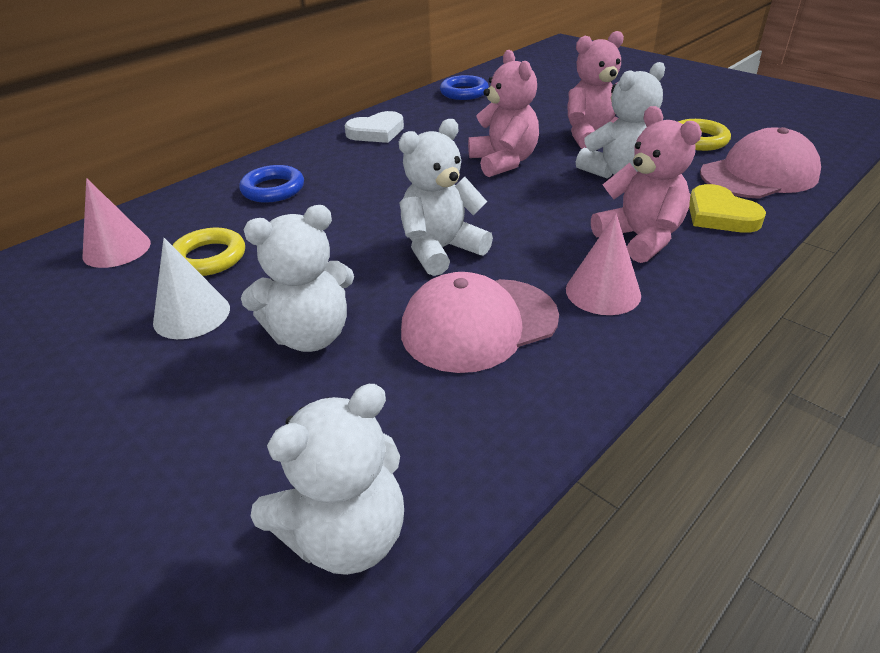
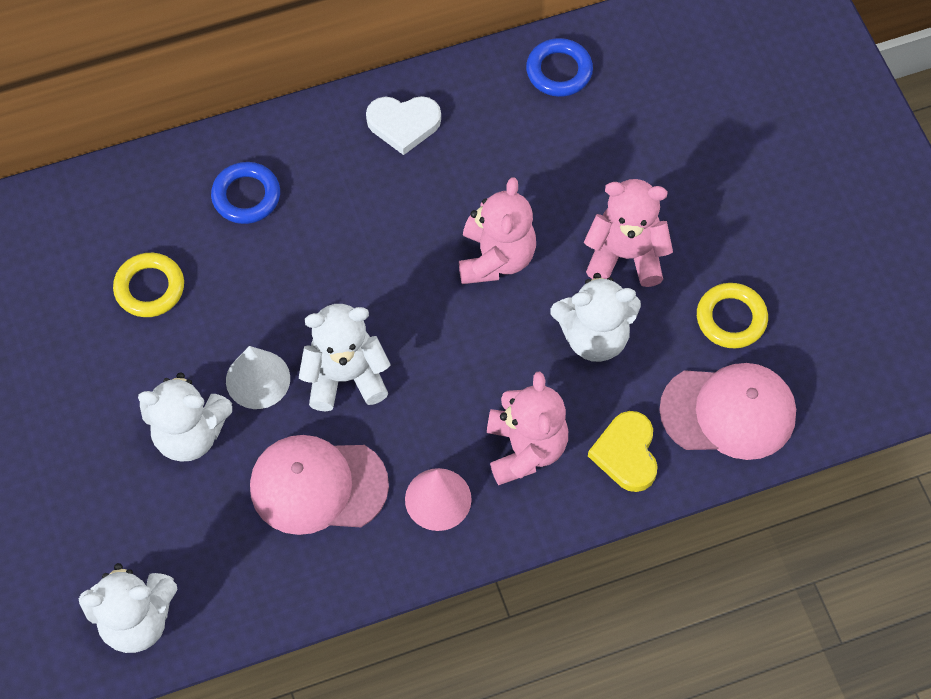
camera: 25 degrees right, 25 degrees up
pink cone [82,178,151,268] -> none
white cone [153,238,230,339] -> white cone moved to [226,346,290,409]

